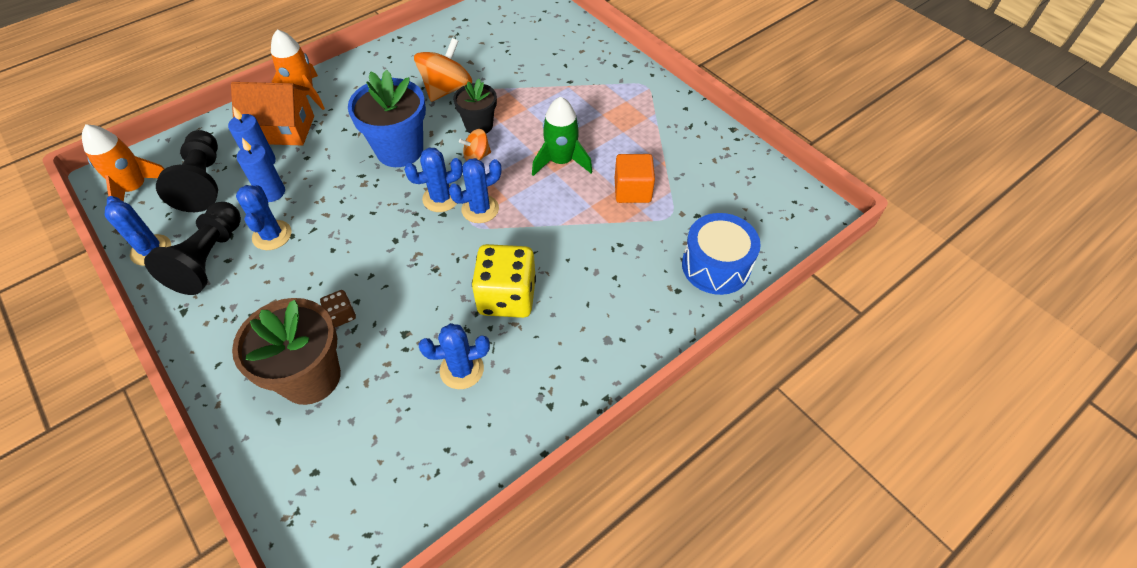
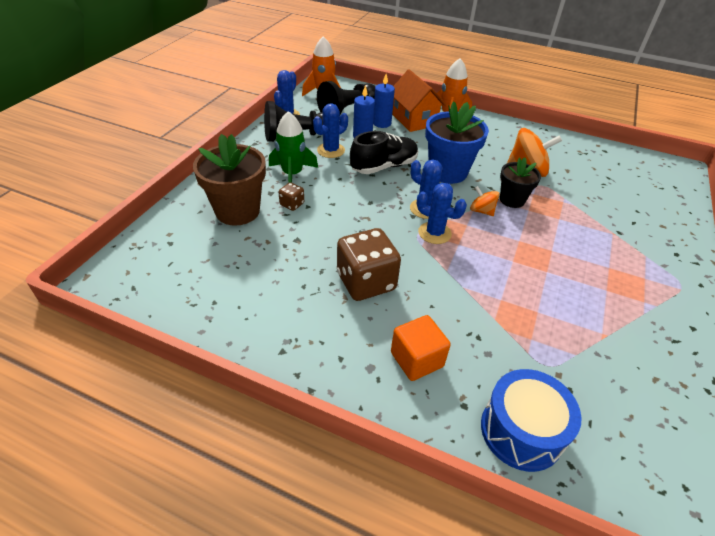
camera: 60 degrees right, 10 degrees down
blue cactus [419,323,490,389] -> none
yellow dice [472,244,536,318] -> brown dice [337,228,401,301]
green rocket [532,96,592,176] -> green rocket moved to [269,111,318,183]
orange cube [615,154,655,203] -> orange cube moved to [391,315,451,381]
none -> black shoe [350,131,418,174]

